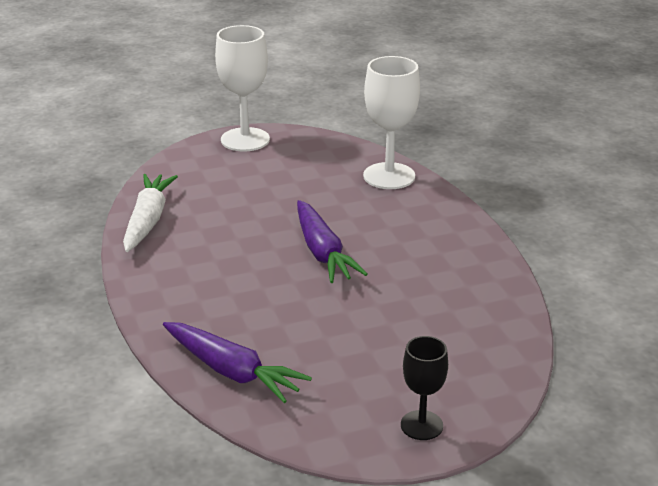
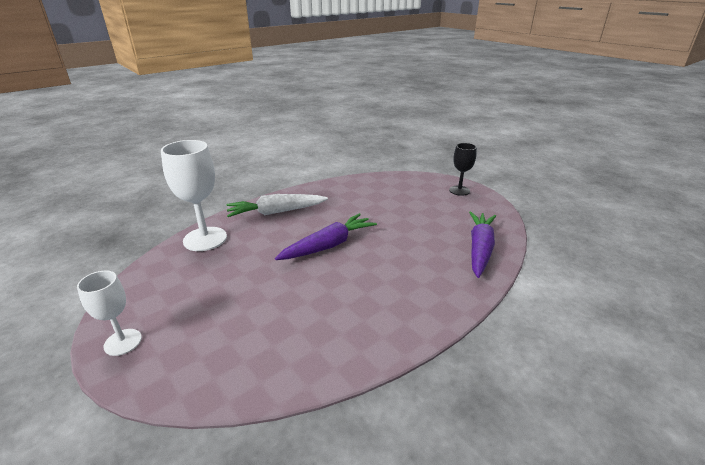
camera: 110 degrees left, 0 degrees up
white carrot [123,174,178,252] -> white carrot moved to [226,194,328,217]
white goblet [215,25,270,152] -> white goblet [77,271,142,356], size x0.59

